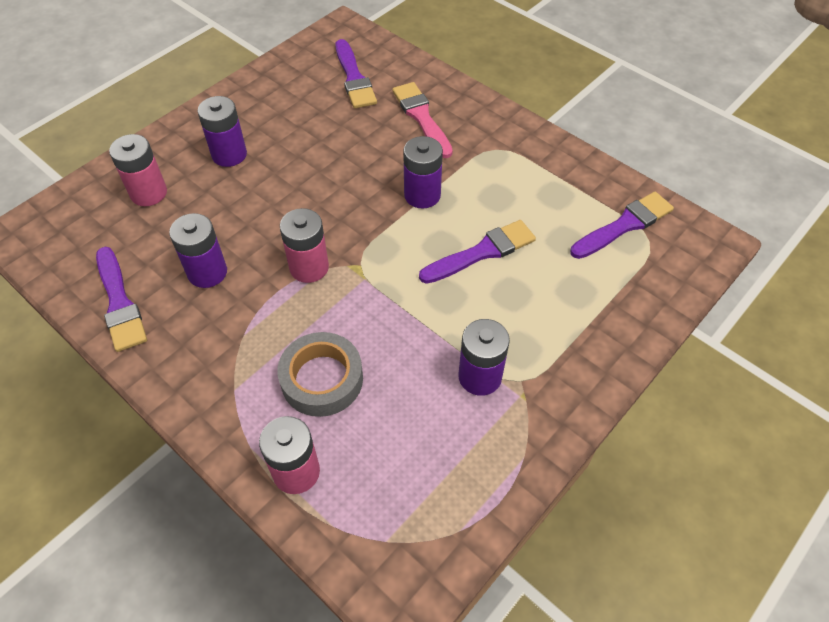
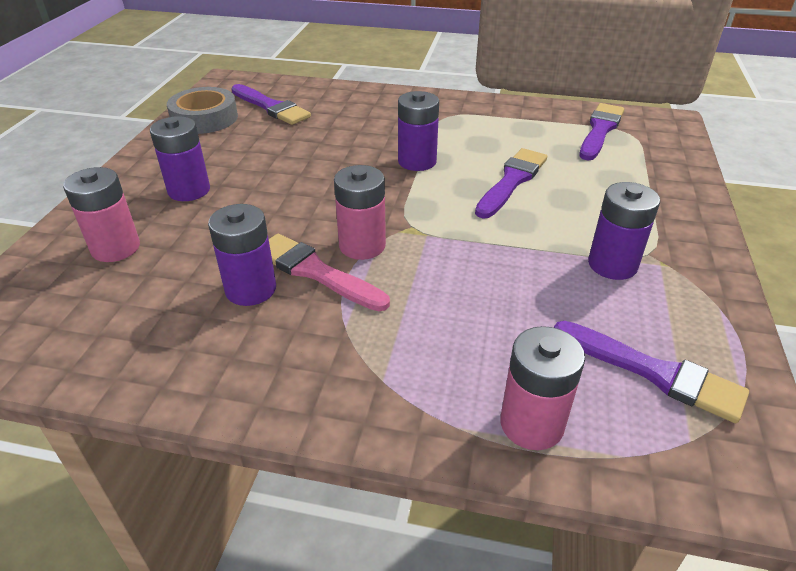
camera: 30 degrees left, 15 degrees down
purple brush [96,247,147,352] -> purple brush moved to [554,321,749,423]
grey tape [277,332,363,417] -> grey tape moved to [167,87,238,134]
pink brush [392,82,453,158] -> pink brush moved to [269,234,390,311]

